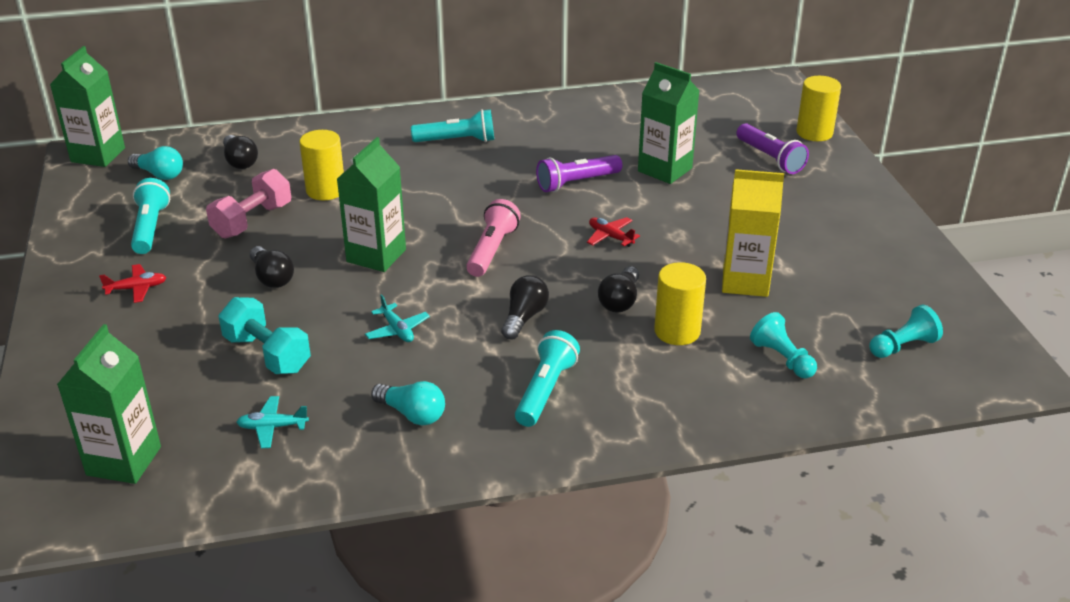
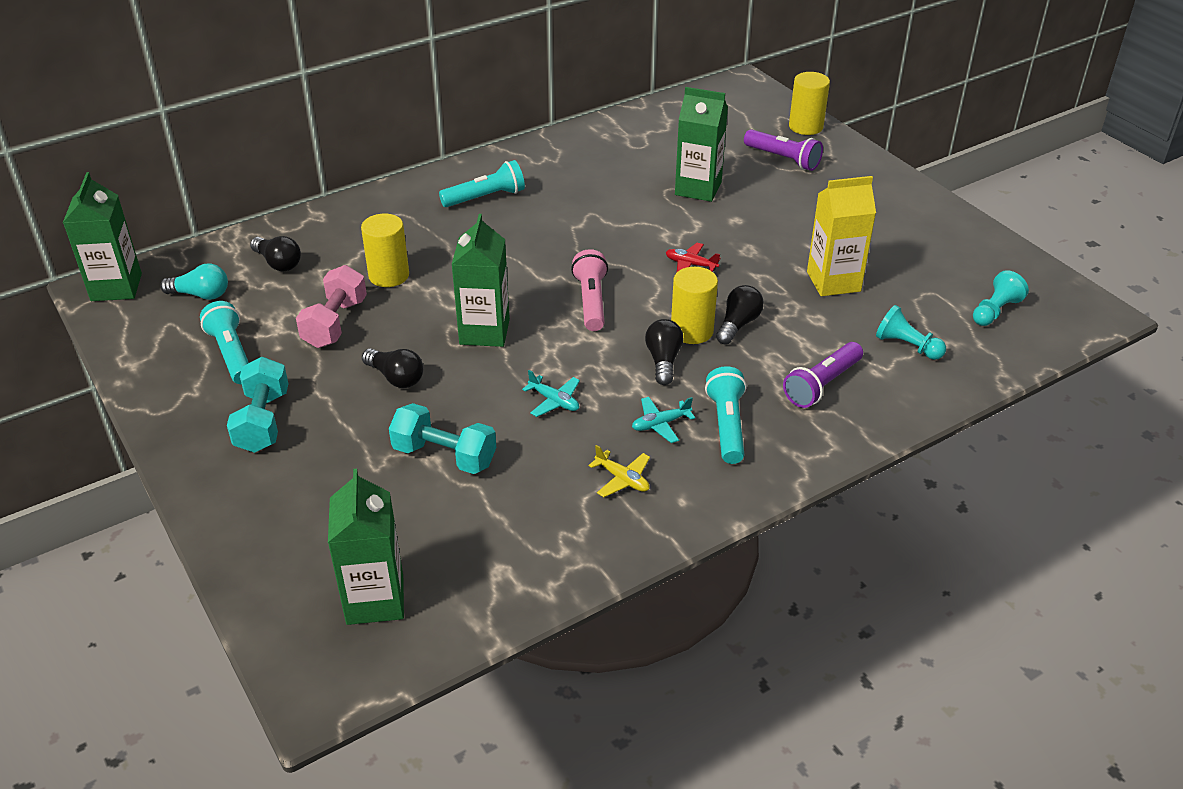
camera: 20 degrees left, 5 degrees up
red plane [99,264,167,303] -> turquoise dumbbell [227,357,289,453]
turquoise plane [237,396,309,448] -> turquoise plane moved to [632,397,695,443]
turquoise light bulb [371,381,445,425] -> yellow plane [589,445,650,497]
purple flashlight [536,155,622,192] -> purple flashlight moved to [783,342,863,408]
black light bulb [598,266,639,313] -> black light bulb turned 150 degrees counterclockwise [716,285,764,345]
yellow cylinder [654,262,706,345] -> yellow cylinder moved to [671,267,718,344]

